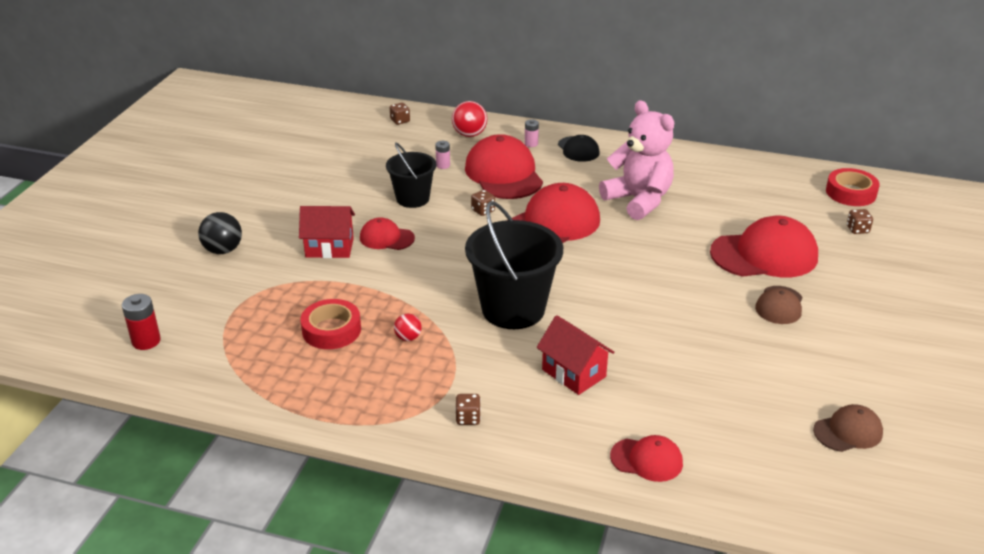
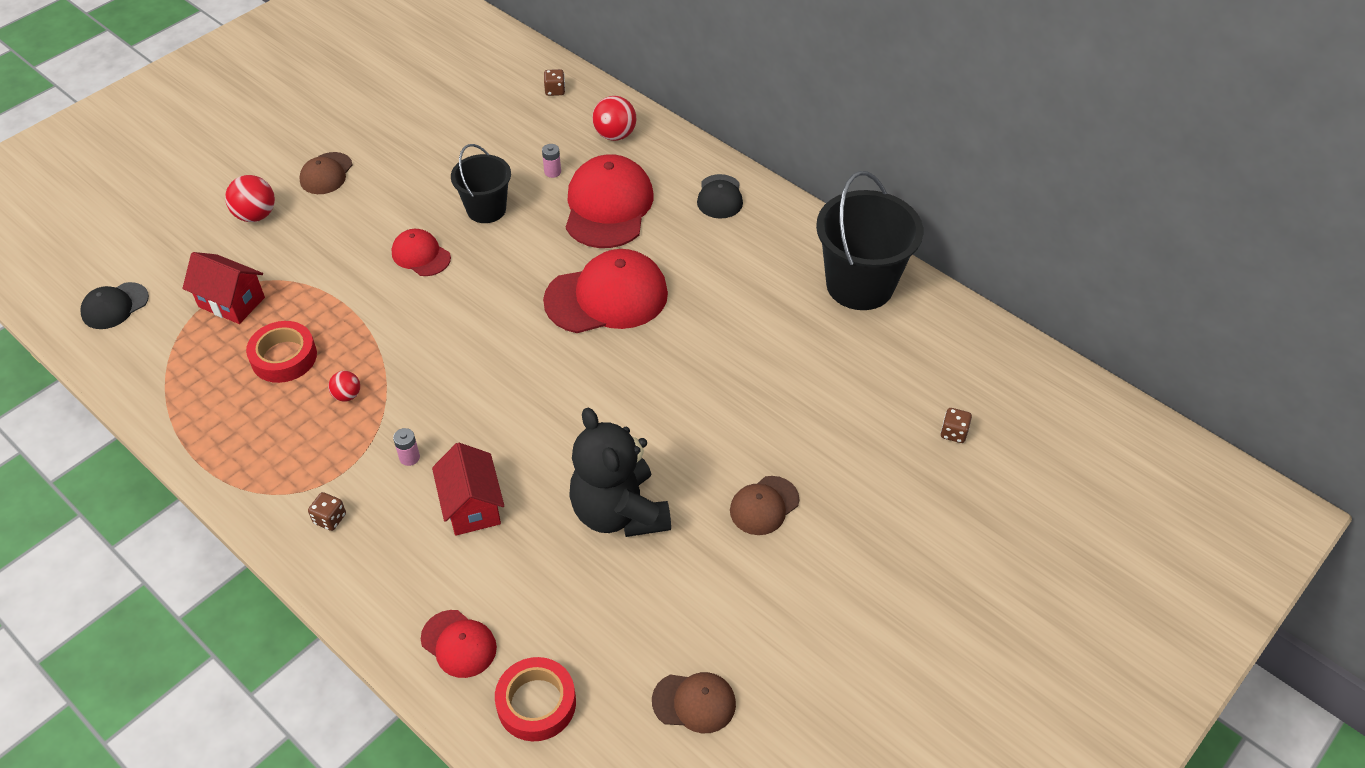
camera: 25 degrees right, 15 degrees up
red battery [122,294,161,350] -> black cap [80,282,149,329]
black ball [198,212,242,254] -> red ball [225,175,275,222]
red house [299,206,355,258] -> red house moved to [182,252,265,324]
black bucket [465,201,563,329] -> black bucket moved to [816,171,923,310]
brown dice [471,190,495,216] -> none
pink battery [525,120,539,147] -> pink battery moved to [393,428,420,466]
pink teddy bear [599,100,674,220] -> none
red cap [710,216,818,277] -> none
red tape [826,168,880,206] -> red tape moved to [495,657,576,741]
none -> brown cap [299,152,353,194]
none -> black teddy bear [569,408,671,537]

